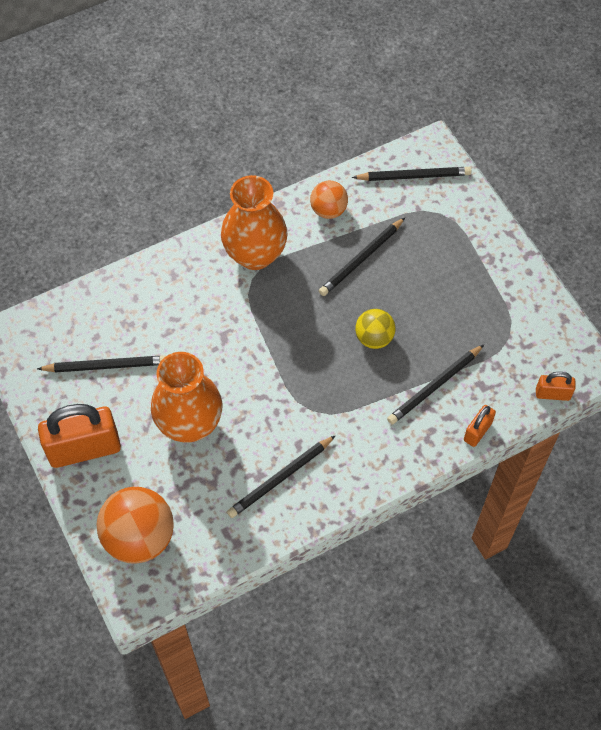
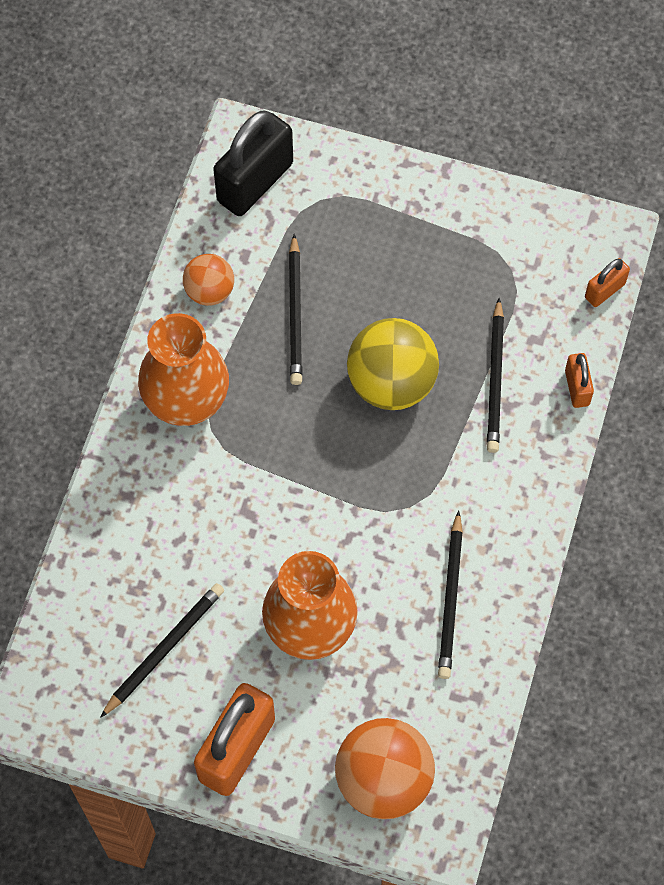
camera: 45 degrees left, 5 degrees up
black pencil [352,167,472,181] -> black padlock [213,111,293,216]
yellow ball [355,309,395,349] -> yellow ball [347,318,439,410], size x1.73

